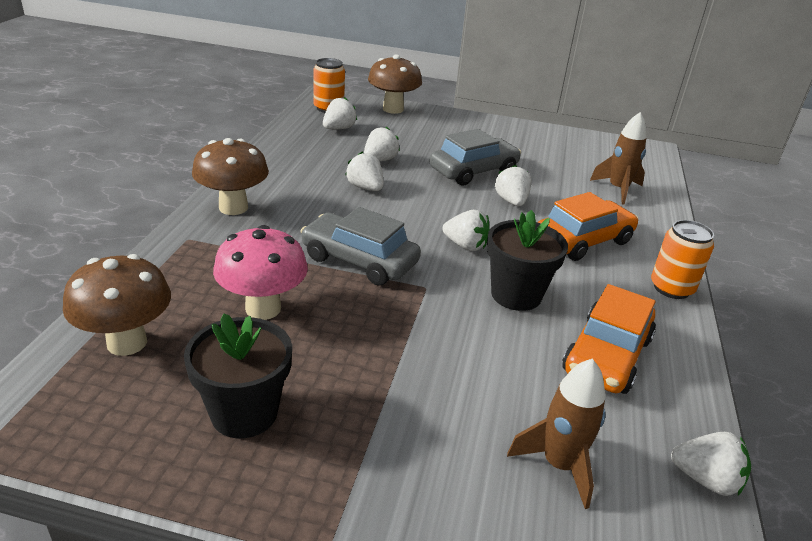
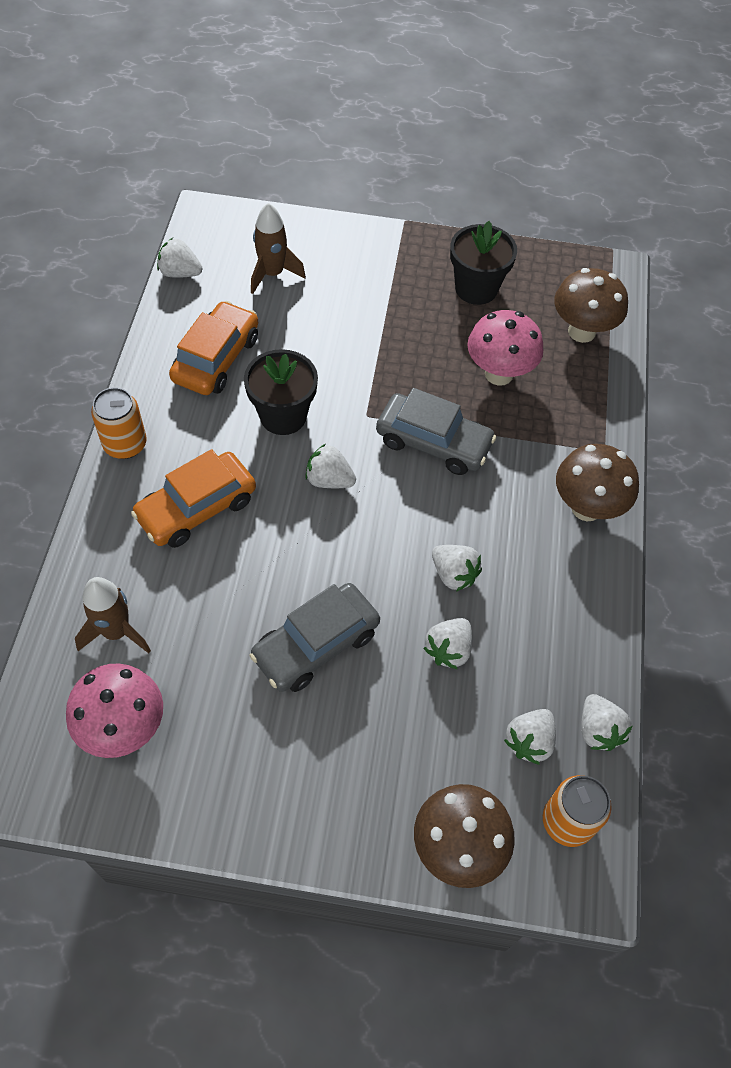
camera: 175 degrees right, 25 degrees up
white strawberry [495,165,532,206] -> white strawberry moved to [582,694,632,751]
none -> pink mushroom [66,663,163,758]

